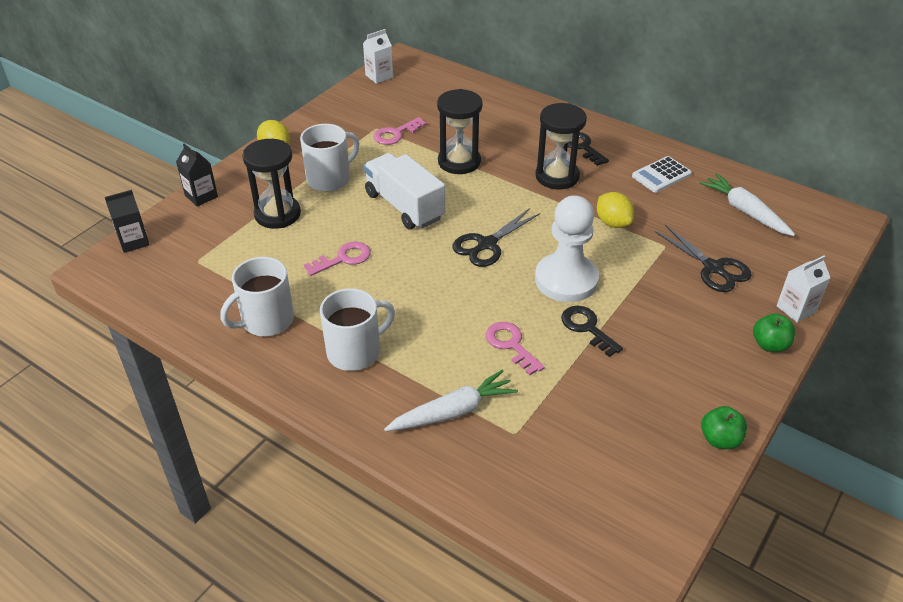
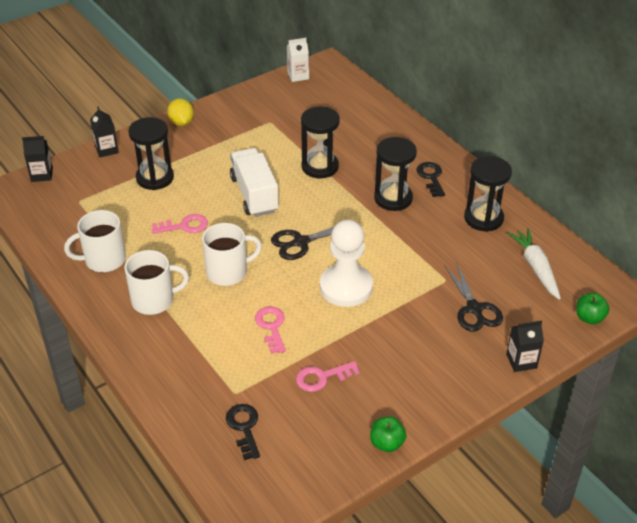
camera: 20 degrees right, 0 degrees up
white mug [300,124,359,192] -> white mug moved to [202,223,262,286]
pink key [373,117,427,145] -> pink key moved to [296,361,360,392]
white carrot [384,370,518,432] -> none
black key [561,306,623,357] -> black key moved to [226,404,260,460]
yellow lemon [597,192,634,228] -> none
white calculator [632,156,692,193] -> black hourglass [464,156,512,232]
green apple [753,313,795,352] -> green apple moved to [576,293,609,324]
white carton [777,255,830,323] -> black carton [506,320,544,372]

